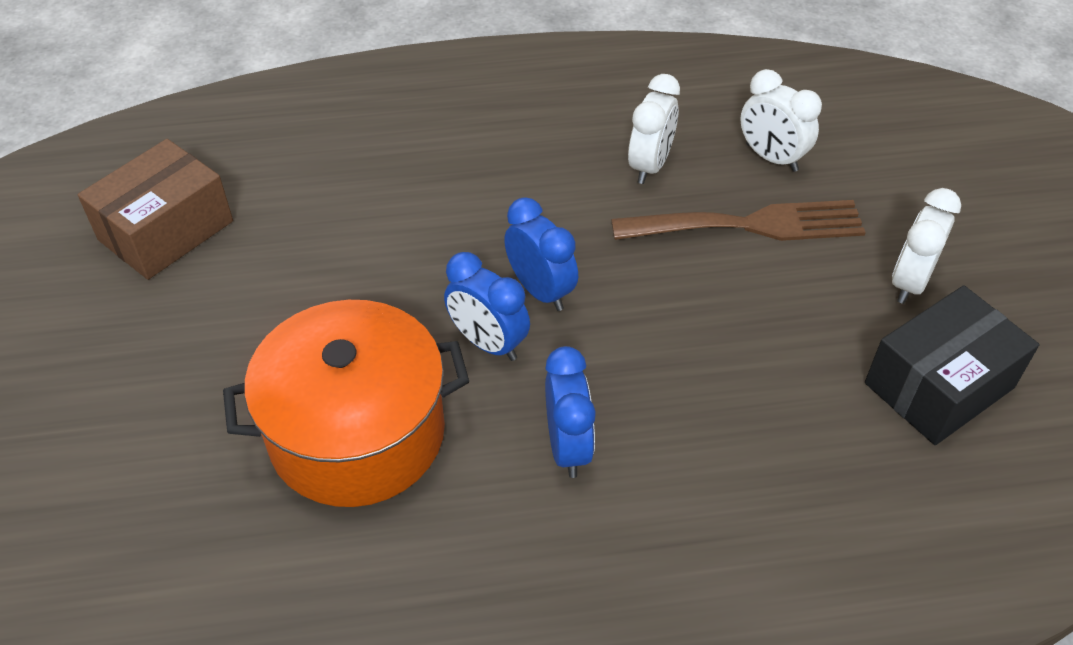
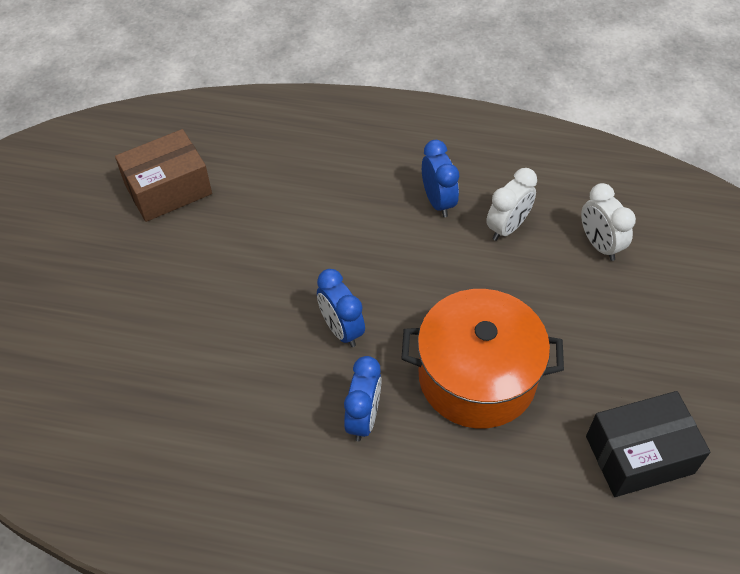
camera: 20 degrees right, 5 degrees up
orange pot [223,300,469,507] -> orange pot moved to [401,289,564,429]
blue clock [504,197,578,311] -> blue clock moved to [422,140,459,217]
brown fork [611,200,866,241] -> none
white clock [892,188,961,304] -> none

